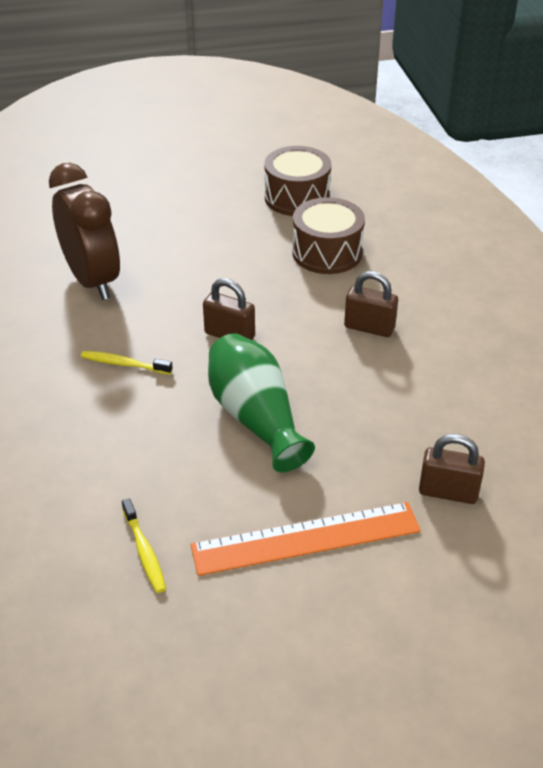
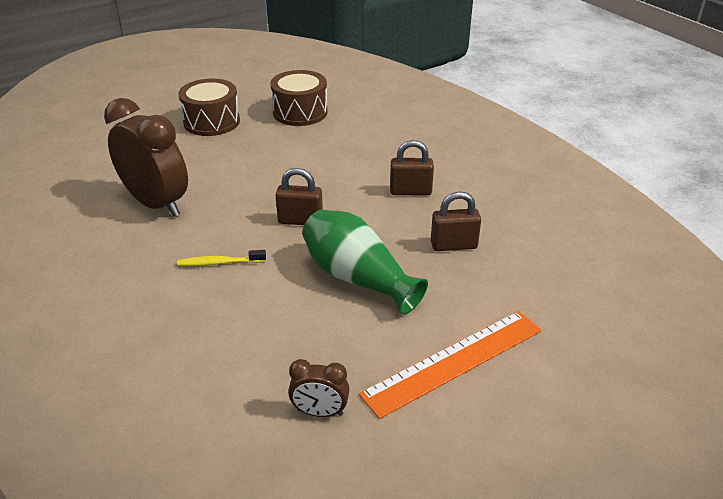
camera: 20 degrees left, 5 degrees down
yellow toothbrush [122,498,166,593] -> brown clock [288,359,350,417]
brown drum [292,197,365,274] -> brown drum moved to [178,78,240,136]
brown padlock [419,434,485,504] -> brown padlock moved to [431,191,481,251]

